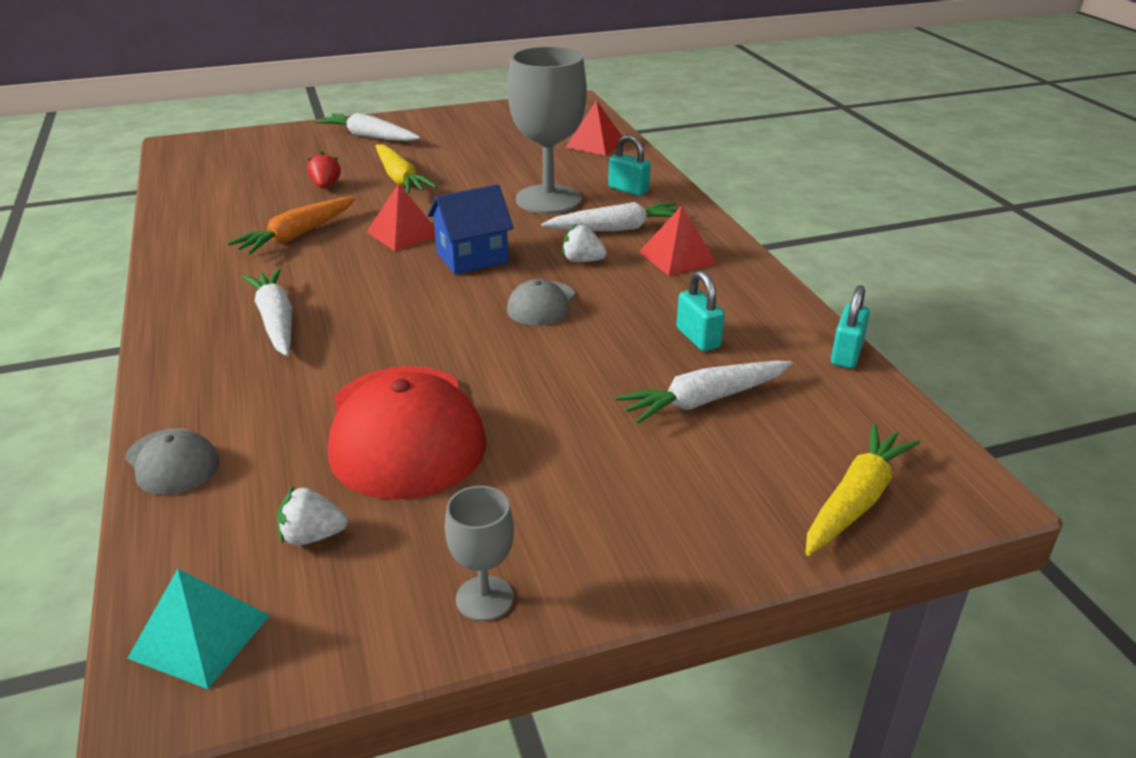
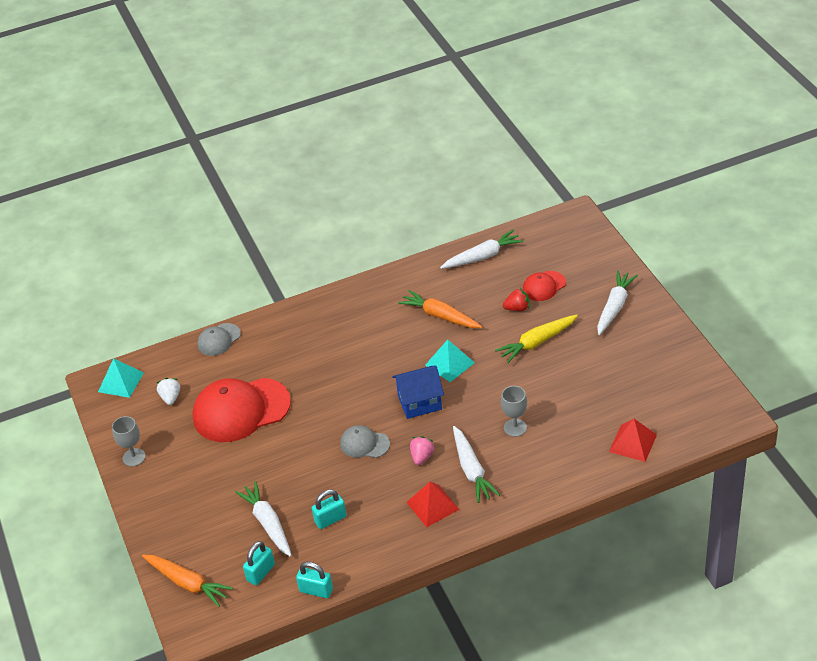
camera: 90 degrees right, 10 degrees up
white carrot [242,269,292,356] -> white carrot moved to [440,230,523,269]
red pyramid [367,183,435,251] -> turquoise pyramid [425,340,475,382]
blue house [427,184,514,275] -> blue house turned 75 degrees counterclockwise [392,365,444,419]
grey goblet [508,46,587,214] -> grey goblet [501,386,527,437], size x0.48
white strawberry [562,224,607,262] -> pink strawberry [410,436,435,465]
turquoise padlock [608,135,651,196] -> turquoise padlock moved to [243,541,275,585]
yellow carrot [806,424,920,556] -> orange carrot [142,555,233,607]
none -> red cap [523,271,566,301]

